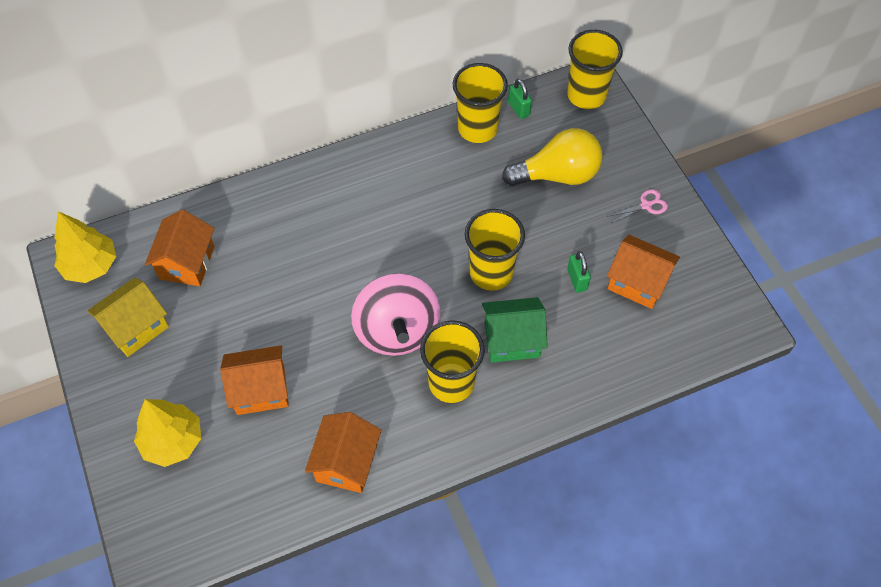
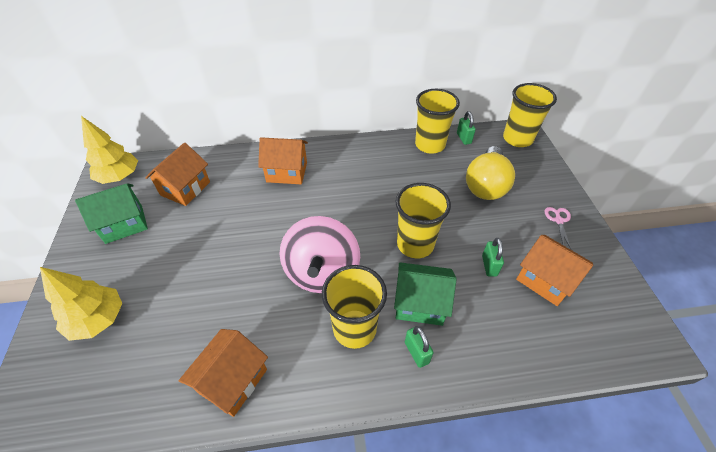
camera: 15 degrees right, 10 degrees down
yellow house [87,277,169,357] -> green house [75,183,148,244]
orange house [220,345,289,415] -> orange house moved to [258,137,308,184]
yellow light bulb [502,128,603,186] -> yellow light bulb turned 105 degrees clockwise [466,146,515,200]
pink scissors [607,189,668,223] -> pink scissors turned 75 degrees counterclockwise [545,207,571,249]
none -> green padlock [405,326,434,368]

